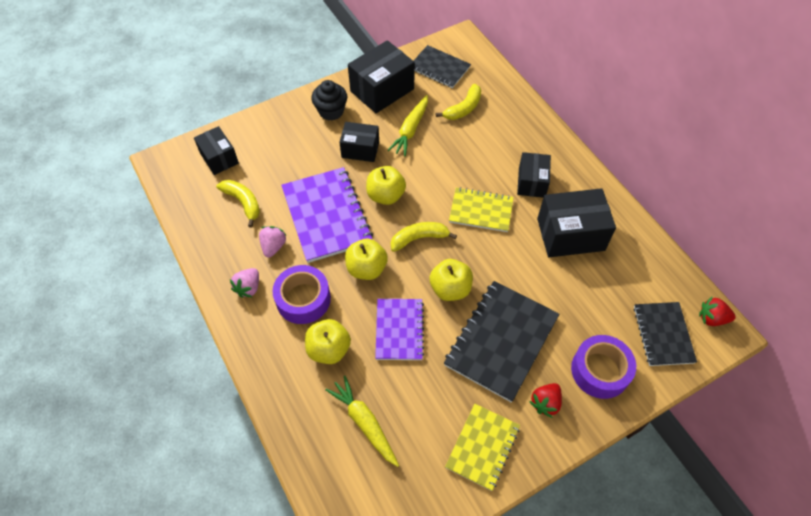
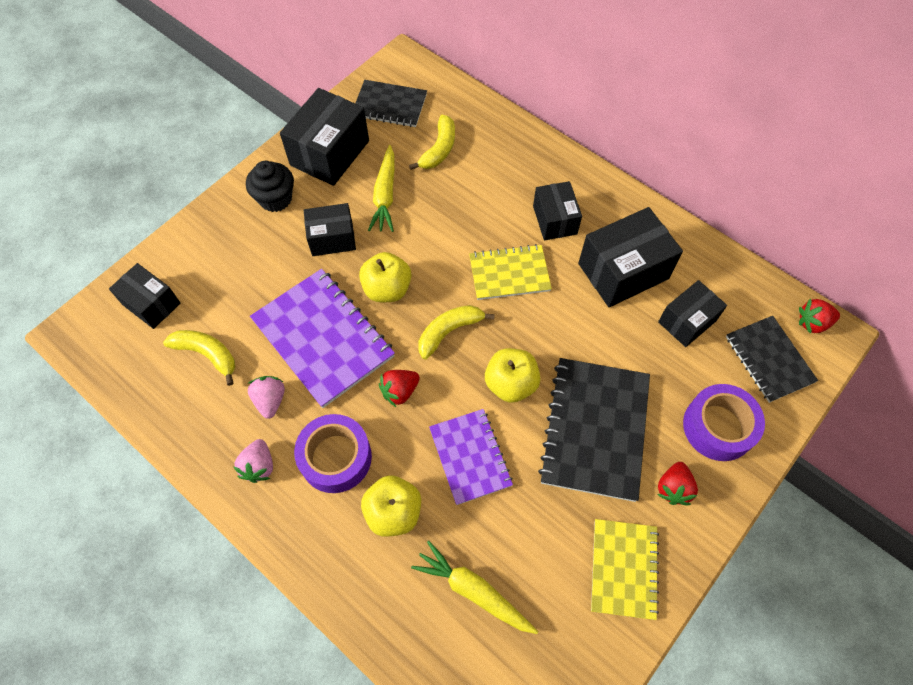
camera: 20 degrees left, 5 degrees up
yellow apple [345,239,388,280] -> red strawberry [379,370,420,407]
none -> black box [658,280,727,347]

